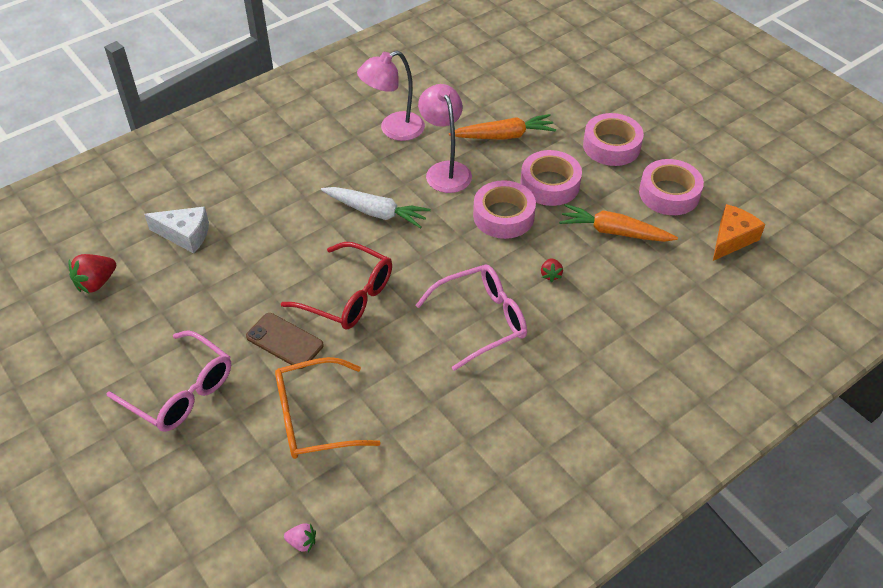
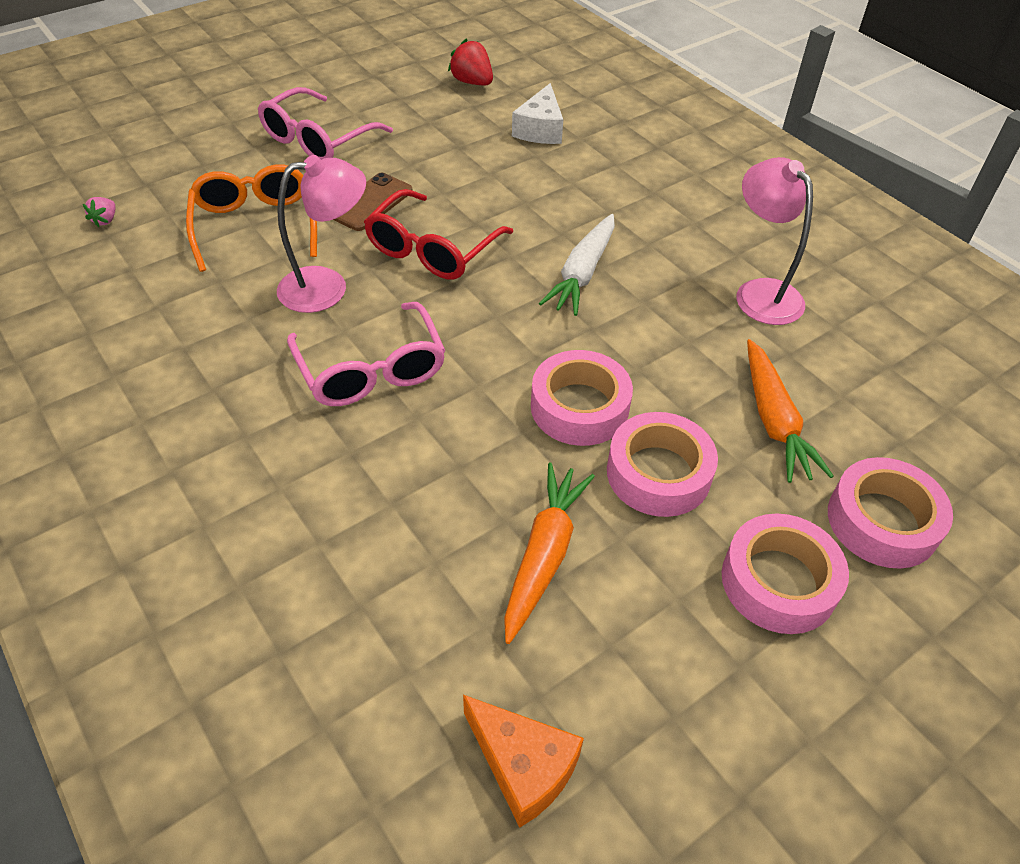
camera: 90 degrees right, 0 degrees up
pink lamp [418,84,472,193] -> pink lamp moved to [277,155,366,313]
red strawberry [541,258,563,282] -> none
pink tape [639,159,704,215] -> pink tape moved to [828,457,953,569]

